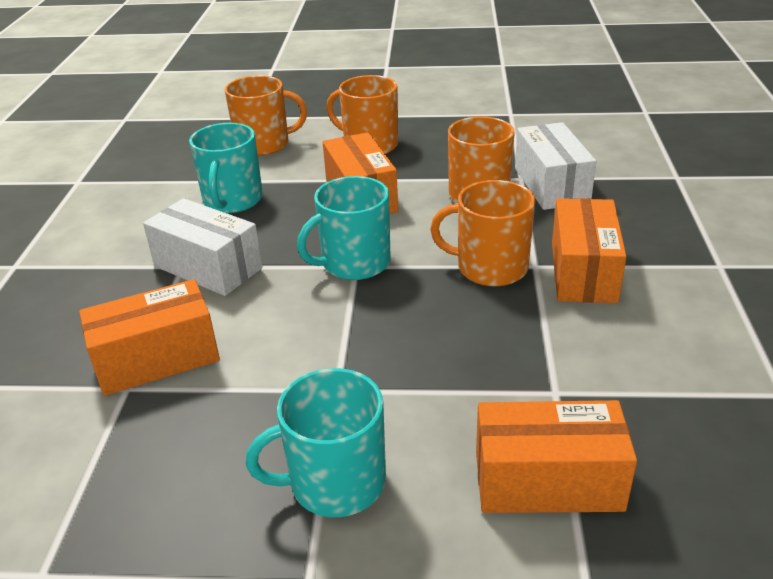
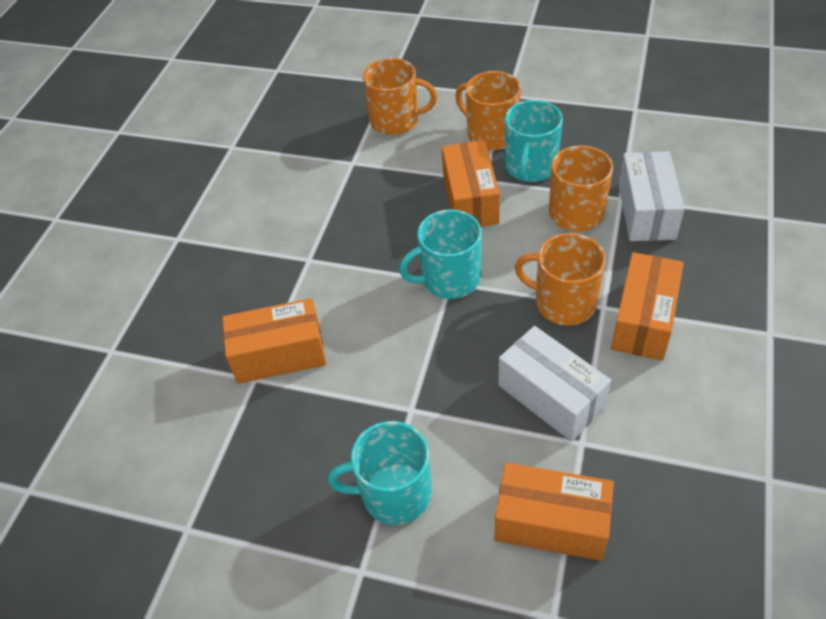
camera: 15 degrees right, 15 degrees up
white box [143,198,263,296] -> white box moved to [498,326,611,442]
turquoise mug [189,123,263,213] -> turquoise mug moved to [505,100,563,182]

